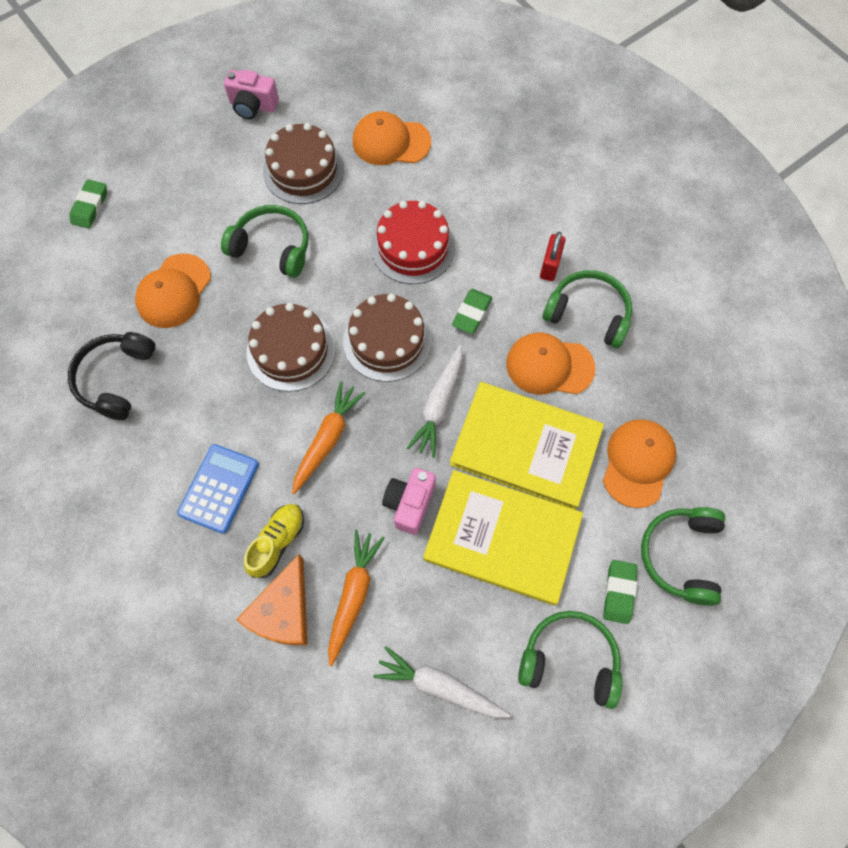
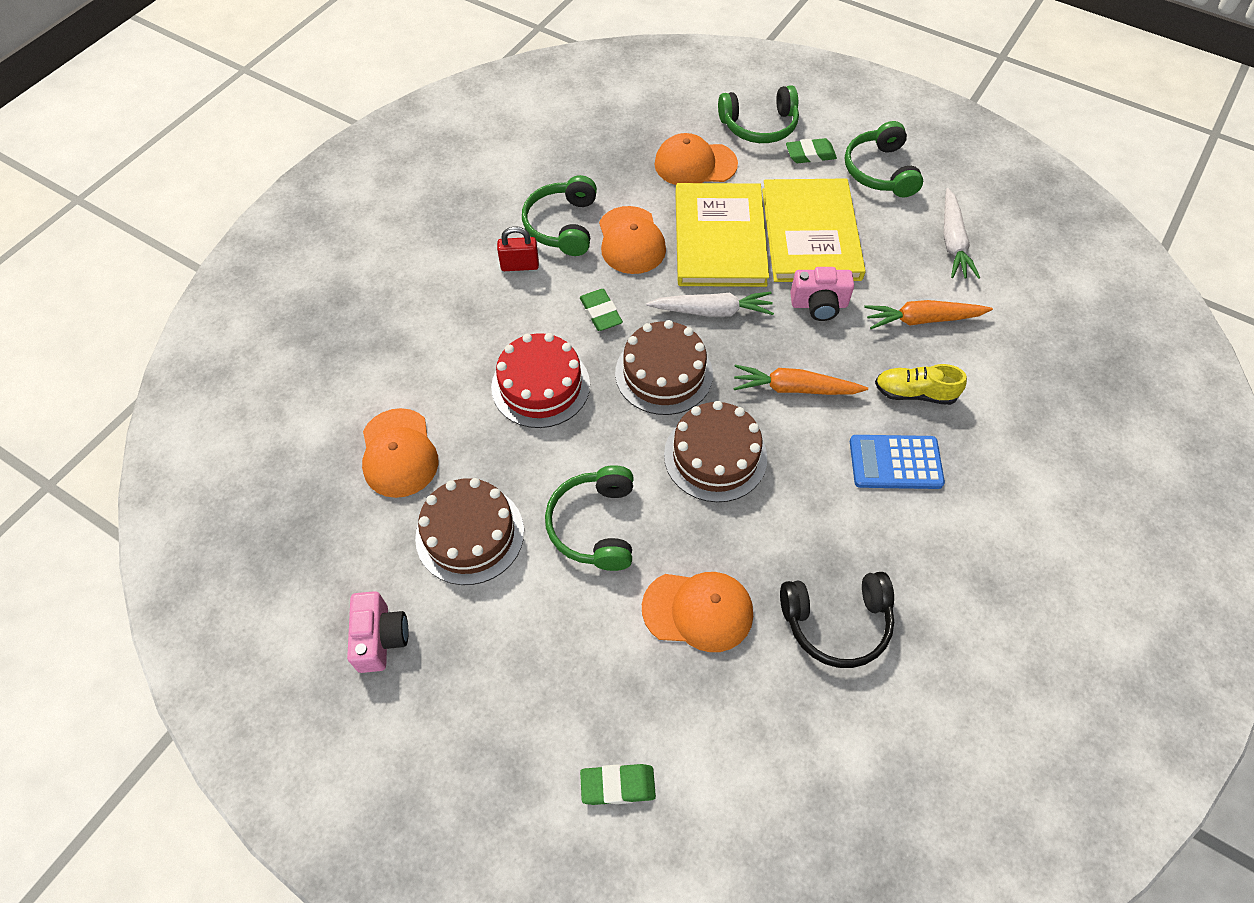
camera: 110 degrees left, 10 degrees down
orange cheese [236,554,308,645] -> none
green eraser [452,289,492,334] -> green eraser turned 60 degrees clockwise [580,289,623,331]

